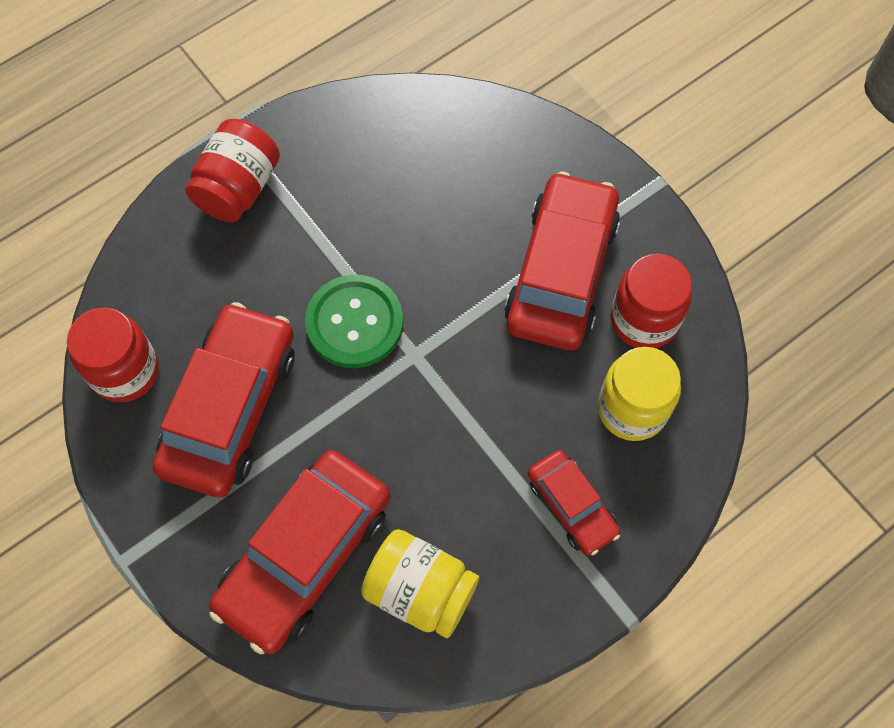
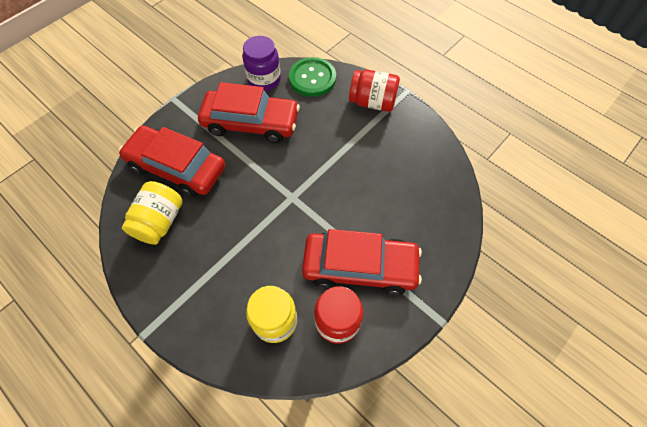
camera: 80 degrees right, 5 degrees down
red jar [67,308,159,402] -> purple jar [242,36,281,91]
green button [305,275,403,368] -> green button moved to [289,57,336,97]
red car [528,450,621,556] -> none

